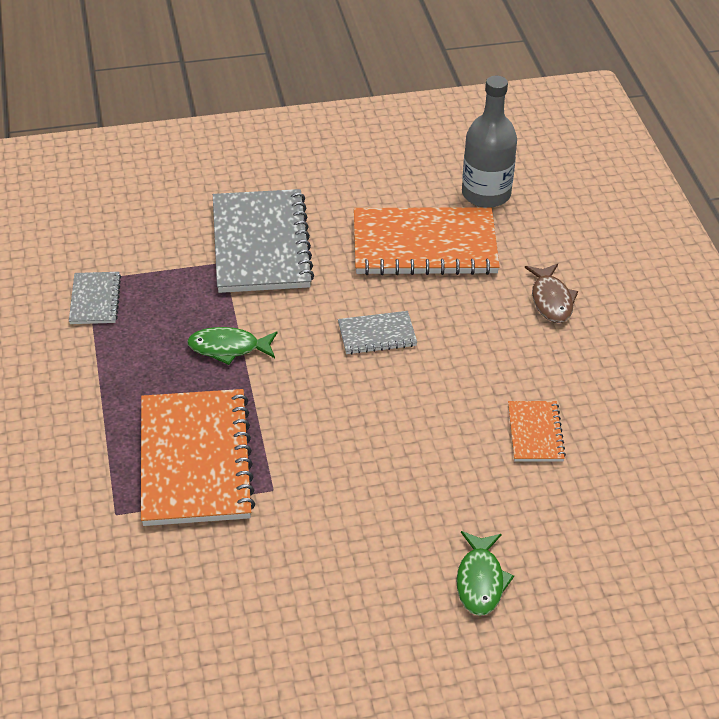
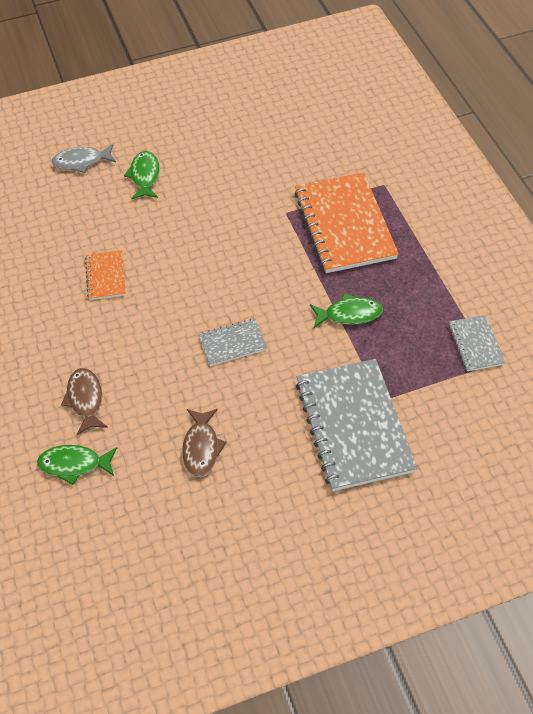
camera: 175 degrees right, 10 degrees up
orange notebook [354,207,500,275] -> brown fish [182,409,227,477]
grey bottle [462,76,517,207] -> none
none -> green fish [37,445,117,485]
none -> grey fish [52,144,116,173]

